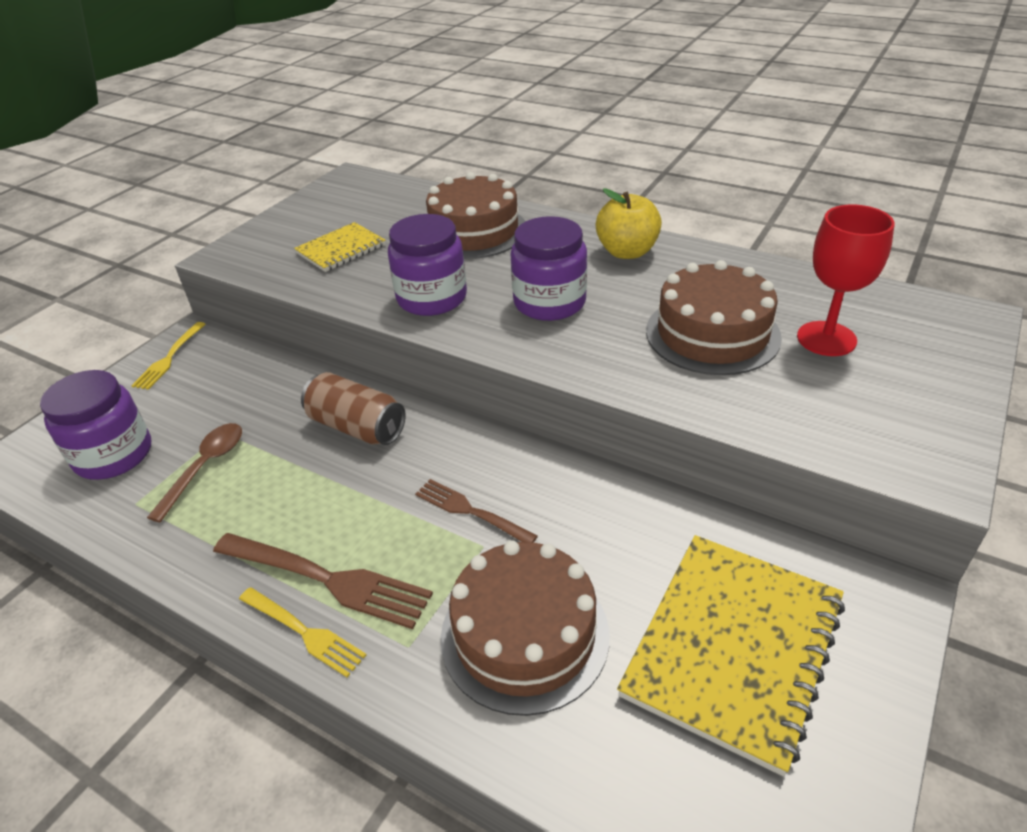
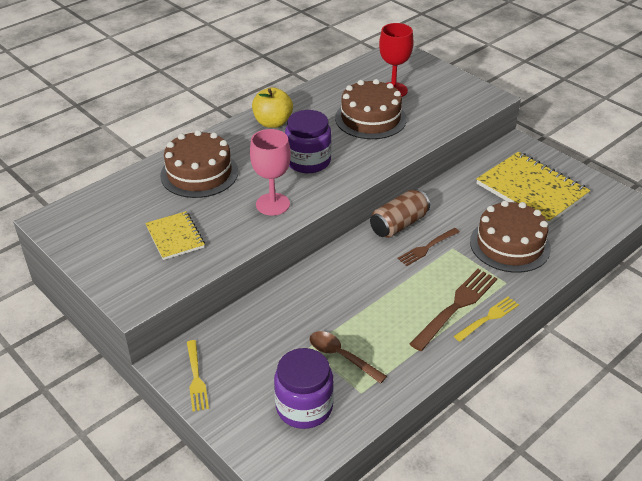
camera: 75 degrees left, 0 degrees up
yellow fork [131,322,206,390] -> yellow fork turned 45 degrees clockwise [187,340,209,411]
brown can [301,372,406,445] -> brown can moved to [370,189,430,238]
purple jar [388,214,467,316] -> pink goblet [250,129,291,216]

